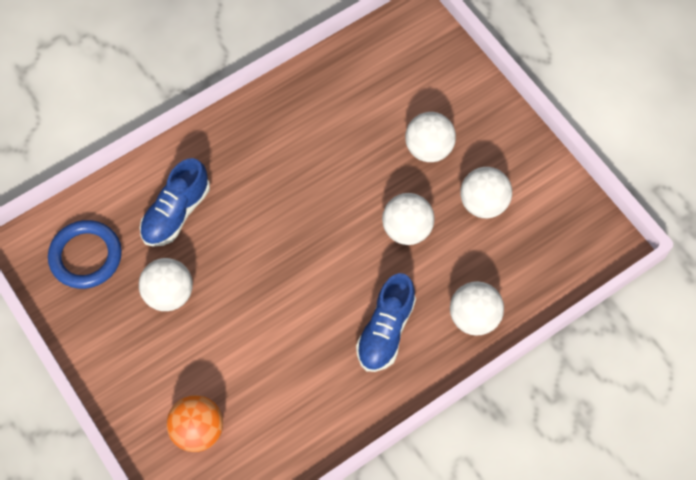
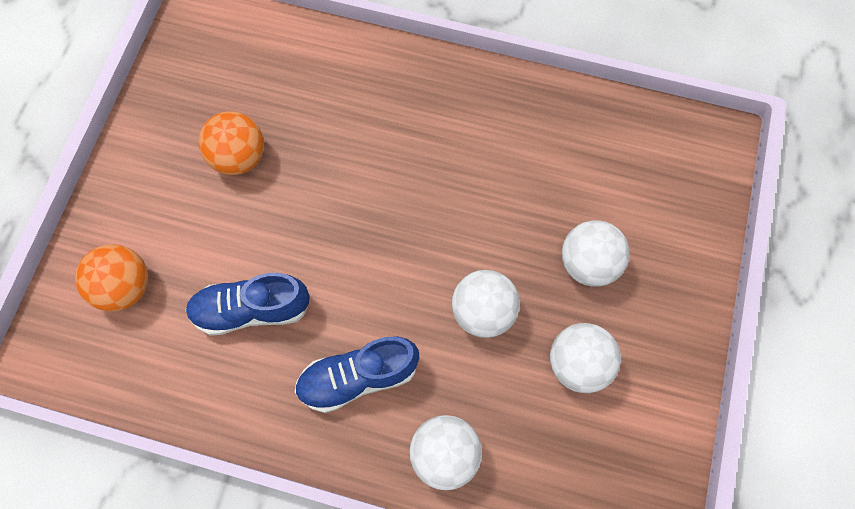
camera: 50 degrees right, 5 degrees up
blue ring [48,220,122,289] -> none
white ball [139,258,193,311] -> orange ball [199,111,264,175]
blue shoe [140,158,210,247] -> blue shoe moved to [186,273,310,336]

